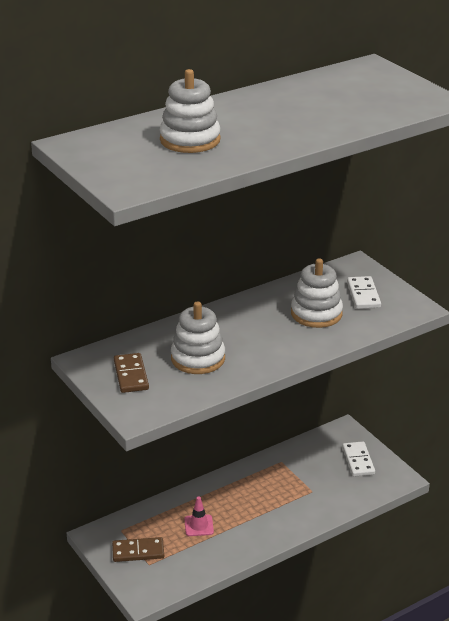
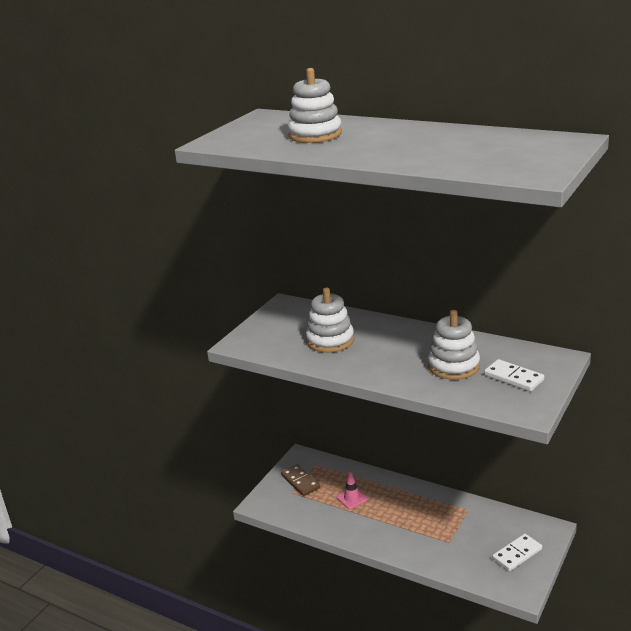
camera: 65 degrees right, 5 degrees down
brown domino [114,353,149,393] -> none
white domino [347,276,381,309] -> white domino turned 75 degrees clockwise [484,359,544,391]

